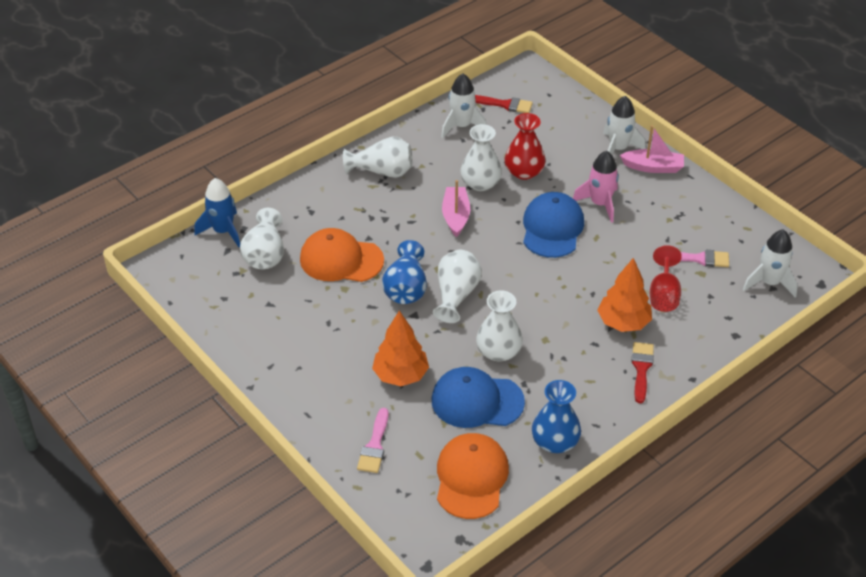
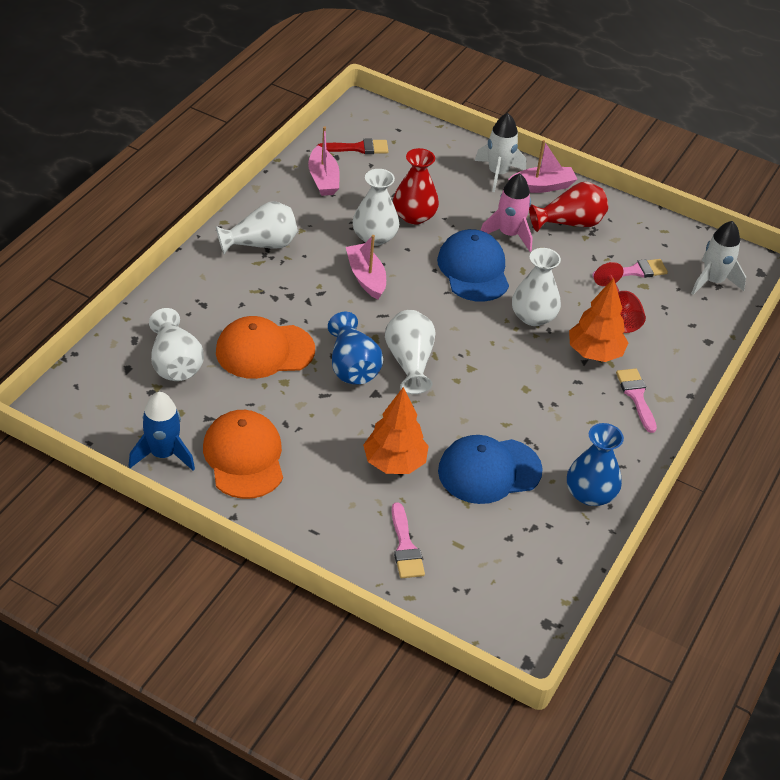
camera: 25 degrees left, 0 degrees up
blue rocket [195,178,240,247] -> blue rocket moved to [128,392,195,471]
orange cap [437,433,509,519] -> orange cap moved to [203,410,283,499]
white rocket [441,74,487,138] -> pink boat [308,127,340,196]
white vase [476,291,523,362] -> white vase moved to [512,248,561,326]
red brush [632,342,654,403] -> pink brush [616,368,657,433]
none -> red vase [529,182,608,232]

